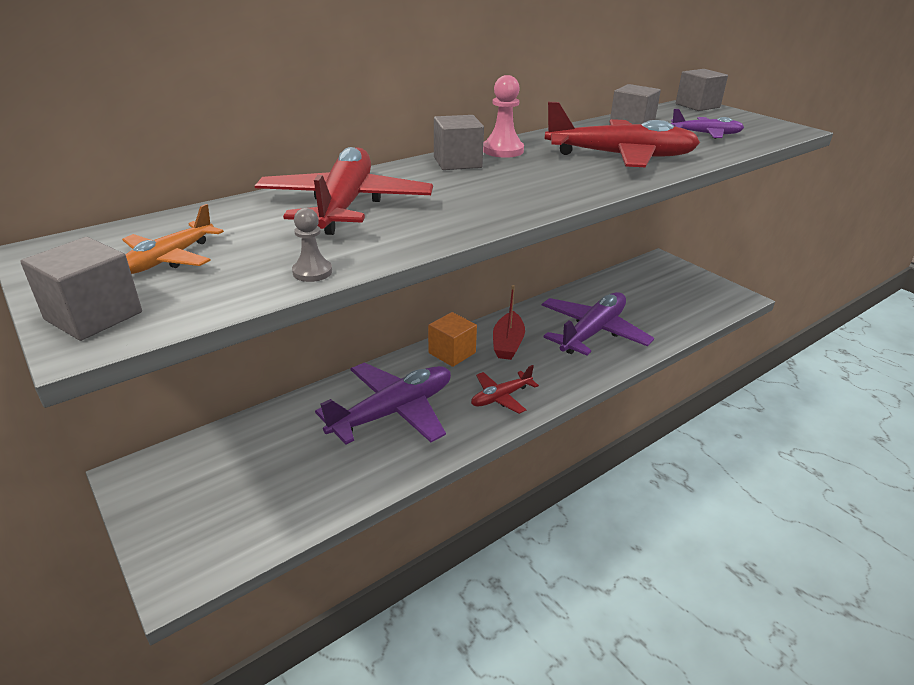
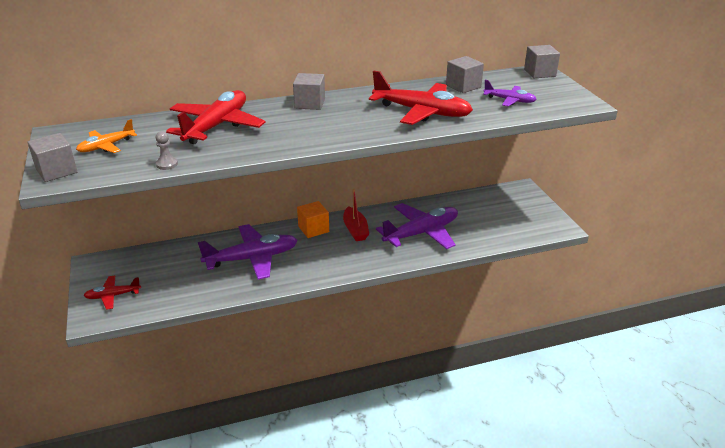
camera: 20 degrees right, 0 degrees up
red plane [471,365,539,414] -> red plane moved to [83,275,141,310]
pink pawn [483,75,524,158] -> none
red boat [493,285,525,360] -> red boat turned 45 degrees counterclockwise [343,189,369,241]

